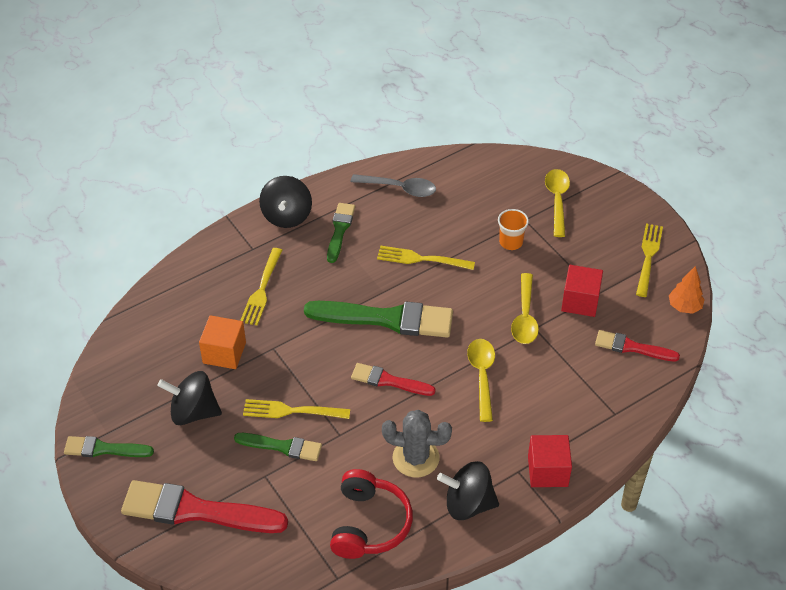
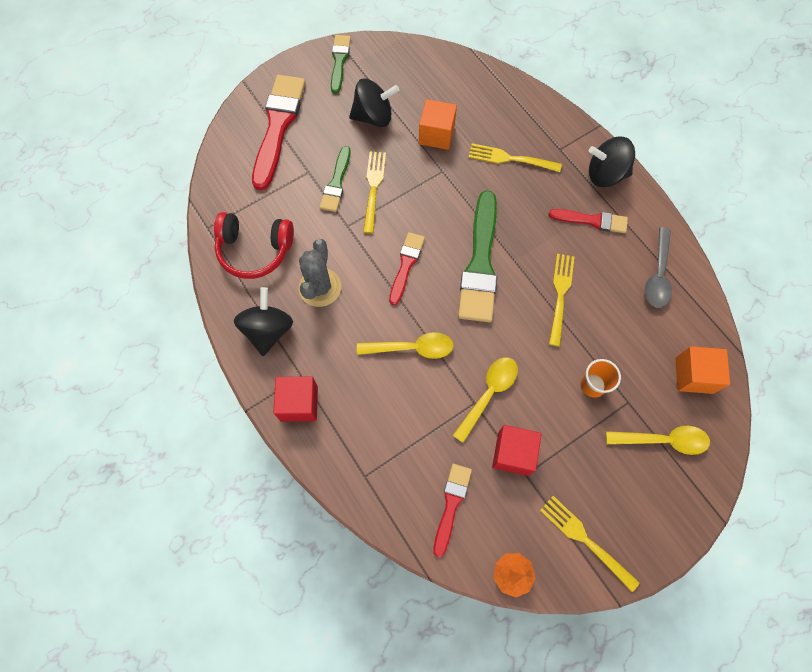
camera: 90 degrees right, 20 degrees up
black spinning top [158,371,222,425] -> black spinning top turned 75 degrees clockwise [349,79,399,127]
green brush [327,203,355,263] -> red brush [549,209,628,233]
yellow spoon [511,273,539,344] -> yellow spoon turned 120 degrees clockwise [452,357,518,443]
yellow fork [636,224,663,297] -> yellow fork turned 150 degrees counterclockwise [540,496,640,592]
none -> orange cube [675,346,730,394]

